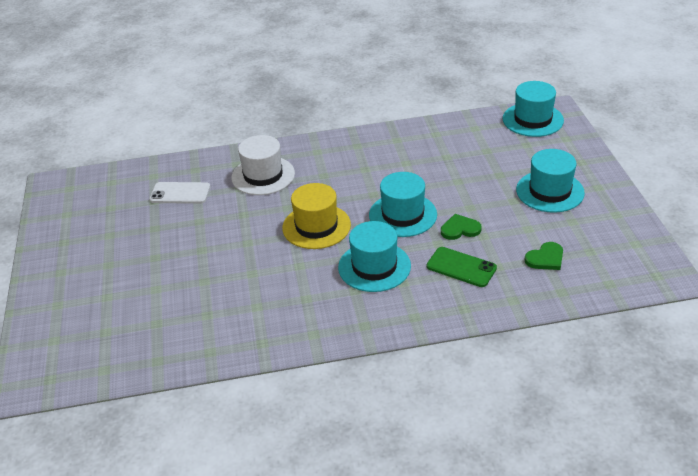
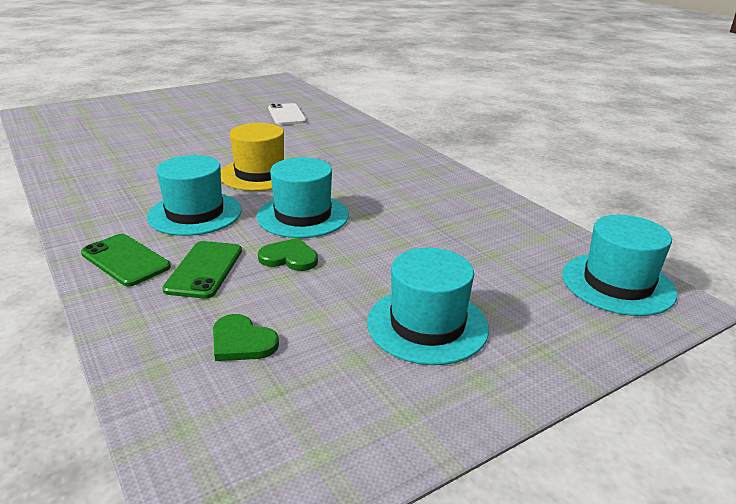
camera: 65 degrees right, 10 degrees down
white hat [231,135,295,195] -> none
green heart [441,214,482,240] -> green heart turned 45 degrees counterclockwise [258,238,318,271]
none -> green phone [81,234,171,287]

